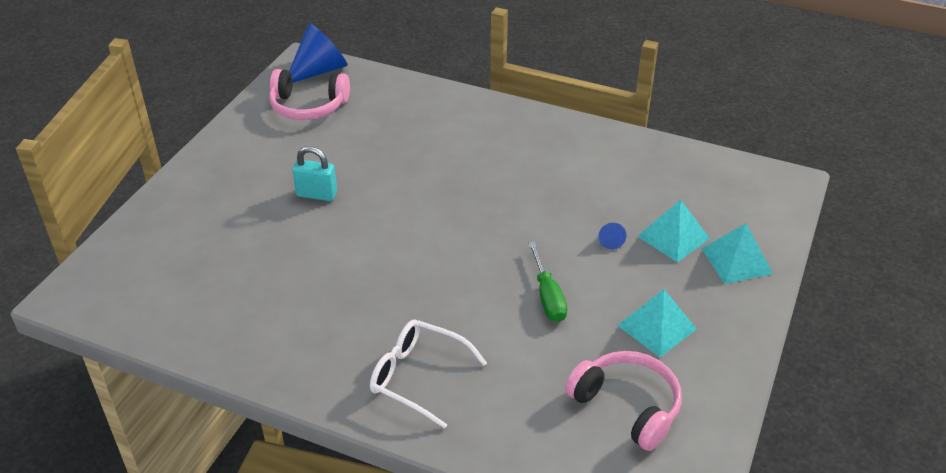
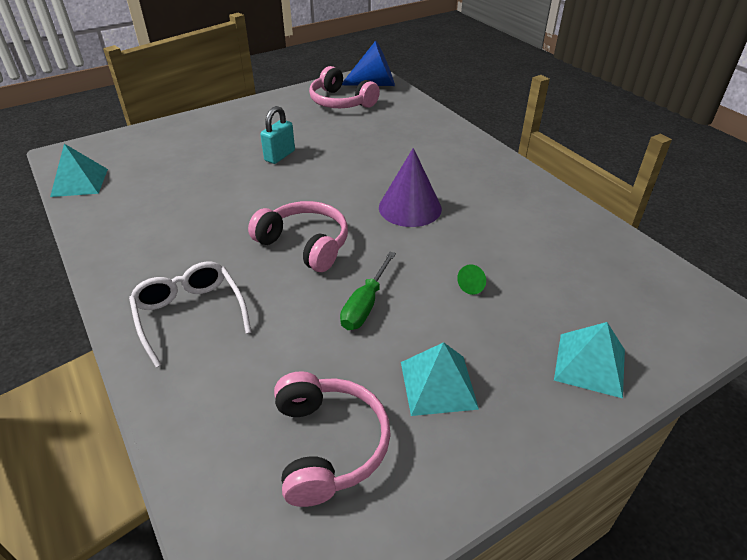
camera: 35 degrees right, 0 degrees up
turquoise padlock [292,146,337,201] -> turquoise padlock turned 75 degrees clockwise [260,106,295,164]
blue cone [598,223,627,249] -> green cone [457,264,486,295]
turquoise pyramid [637,199,710,263] -> turquoise pyramid moved to [50,144,108,197]
none -> pink headphones [248,201,348,272]
none -> purple cone [379,148,442,227]

